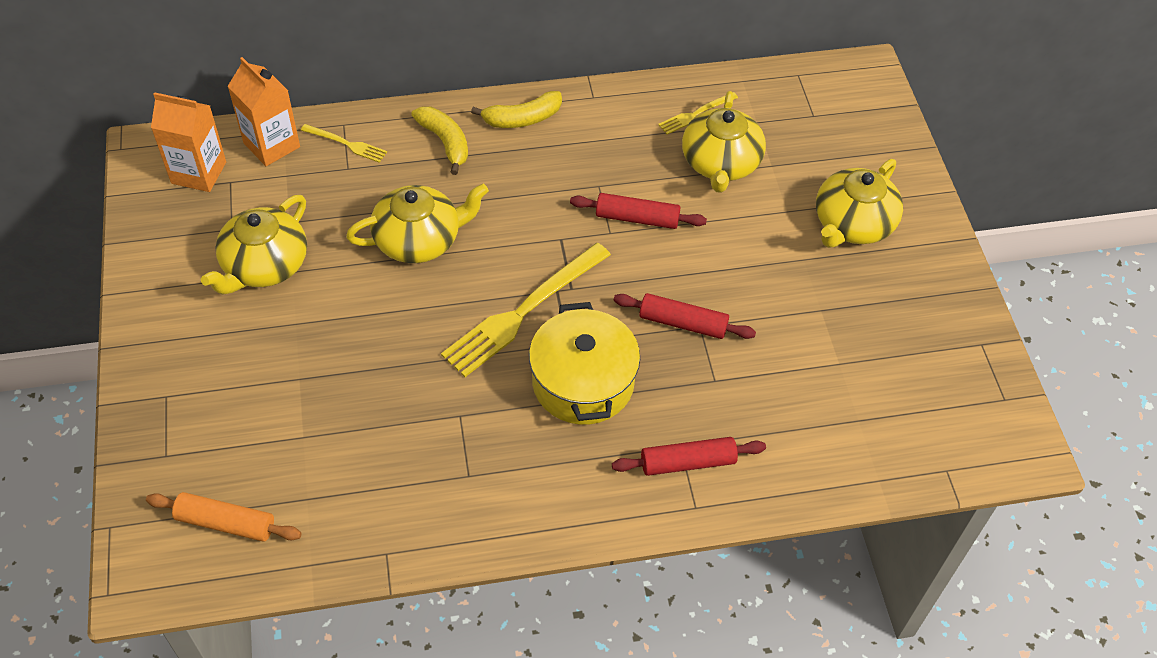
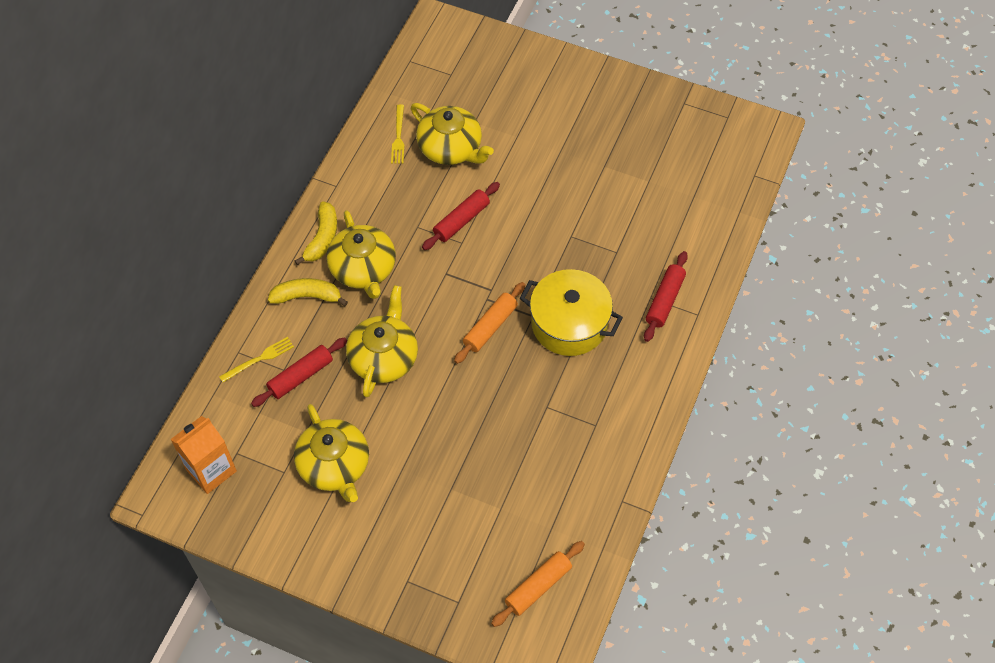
camera: 55 degrees left, 5 degrees up
orange carton [228,57,300,166] -> none
yellow fork [441,243,611,377] -> orange rolling pin [454,282,526,364]
red rolling pin [614,293,756,339] -> red rolling pin moved to [251,338,347,407]
yellow teapot [816,159,903,248] -> yellow teapot moved to [327,210,396,299]

